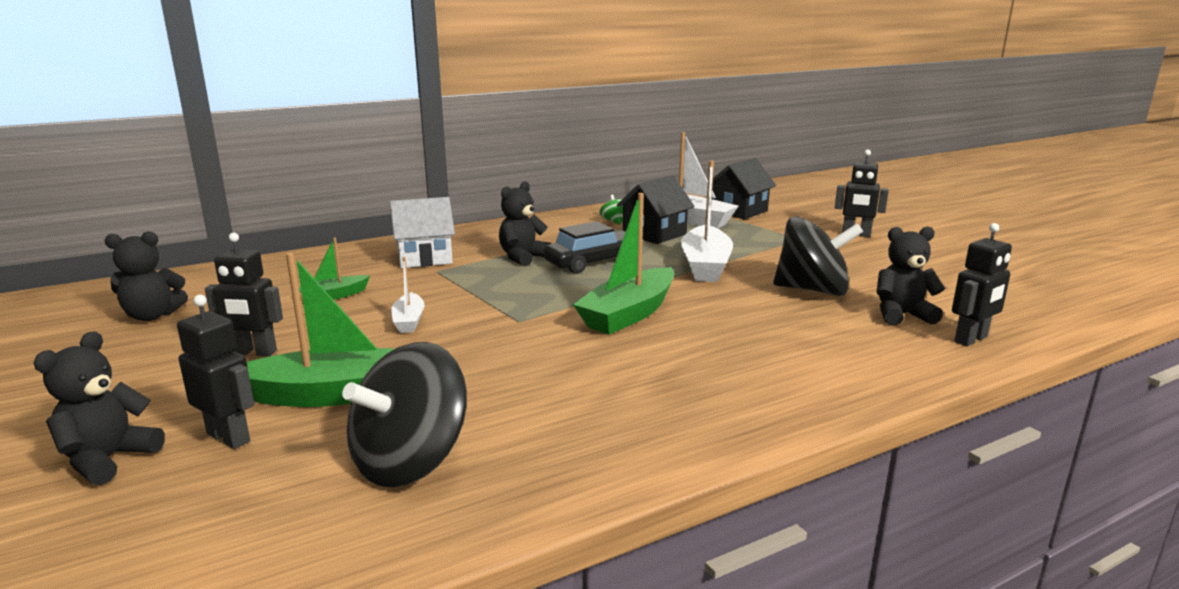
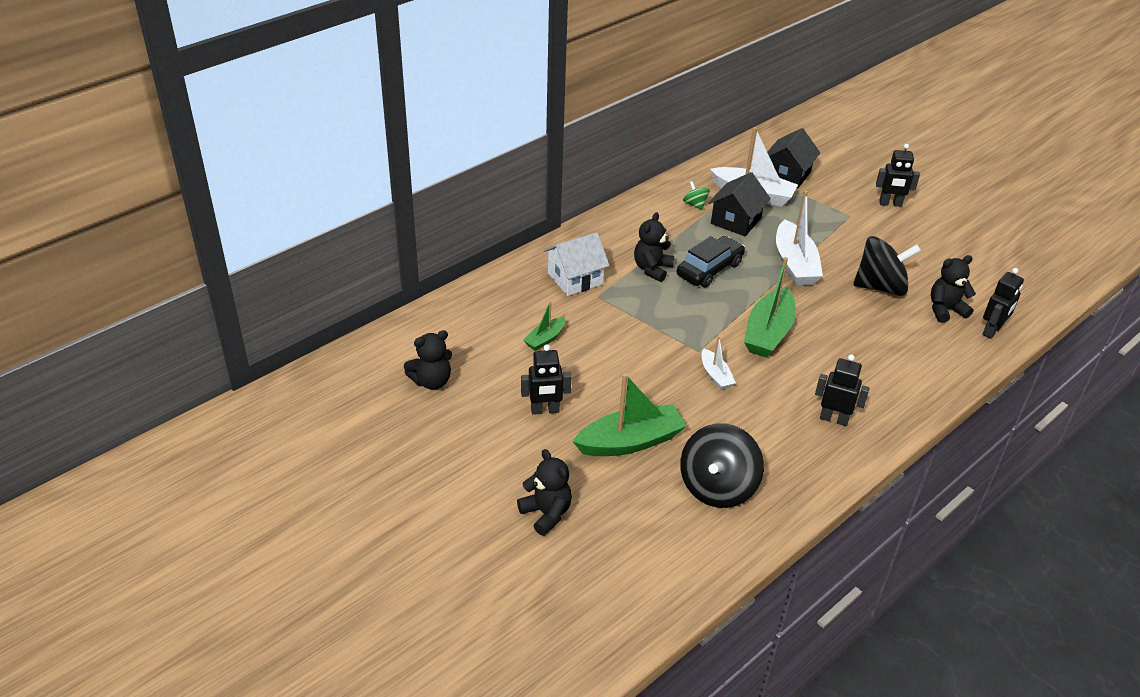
camera: 15 degrees left, 20 degrees up
black teddy bear [33,331,165,485] -> black teddy bear turned 135 degrees clockwise [517,449,572,536]
black robot [177,295,254,449] -> black robot moved to [815,354,870,426]
white boat [391,257,425,333] -> white boat moved to [702,336,736,390]

